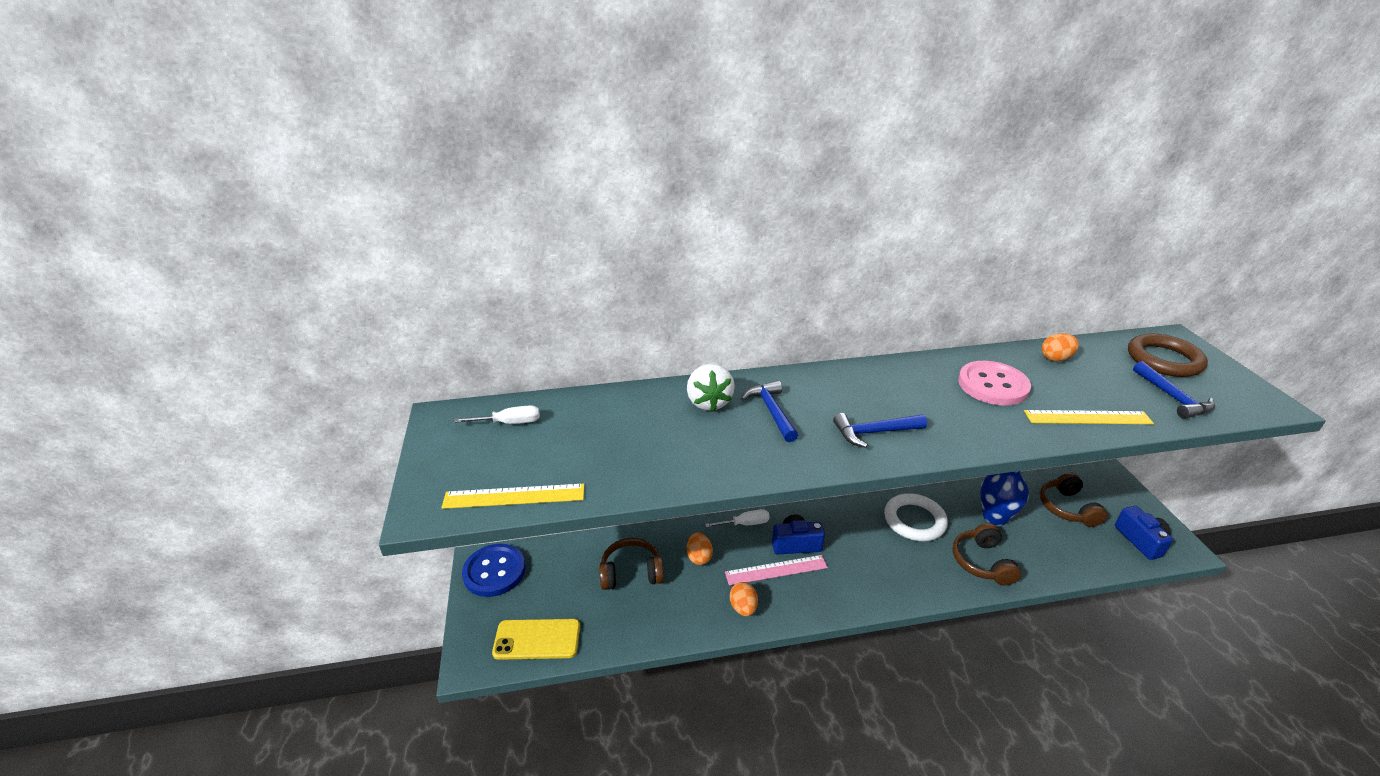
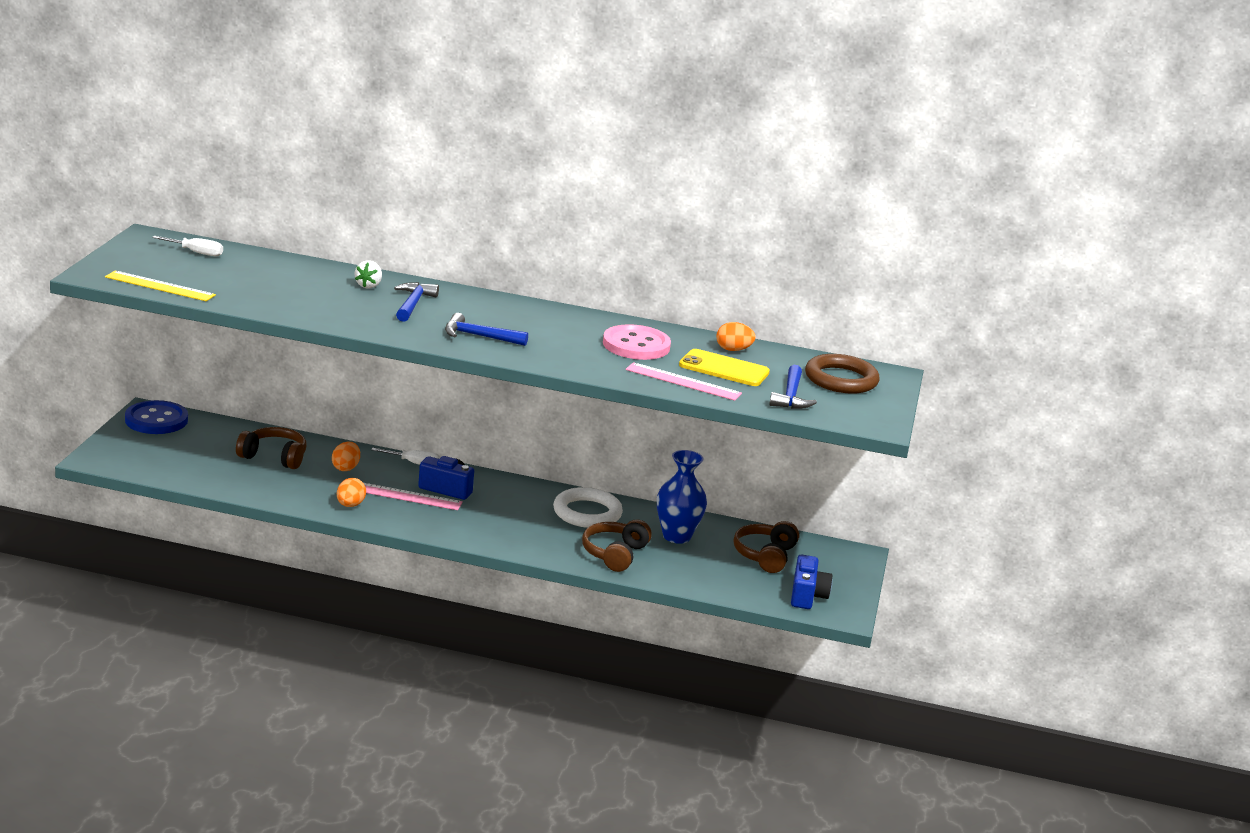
camera: 20 degrees right, 10 degrees down
yellow phone [492,619,580,660] -> yellow phone moved to [679,349,770,386]
white strawberry [687,364,735,411] -> white strawberry [355,260,382,288], size x0.63
yellow ruler [1024,410,1154,424] -> pink ruler [626,362,742,401]

